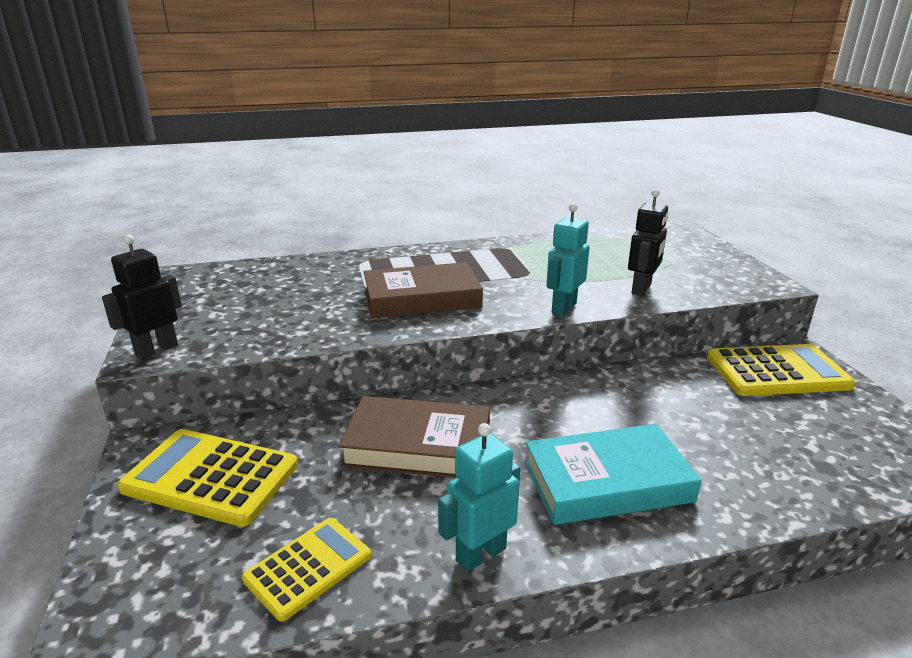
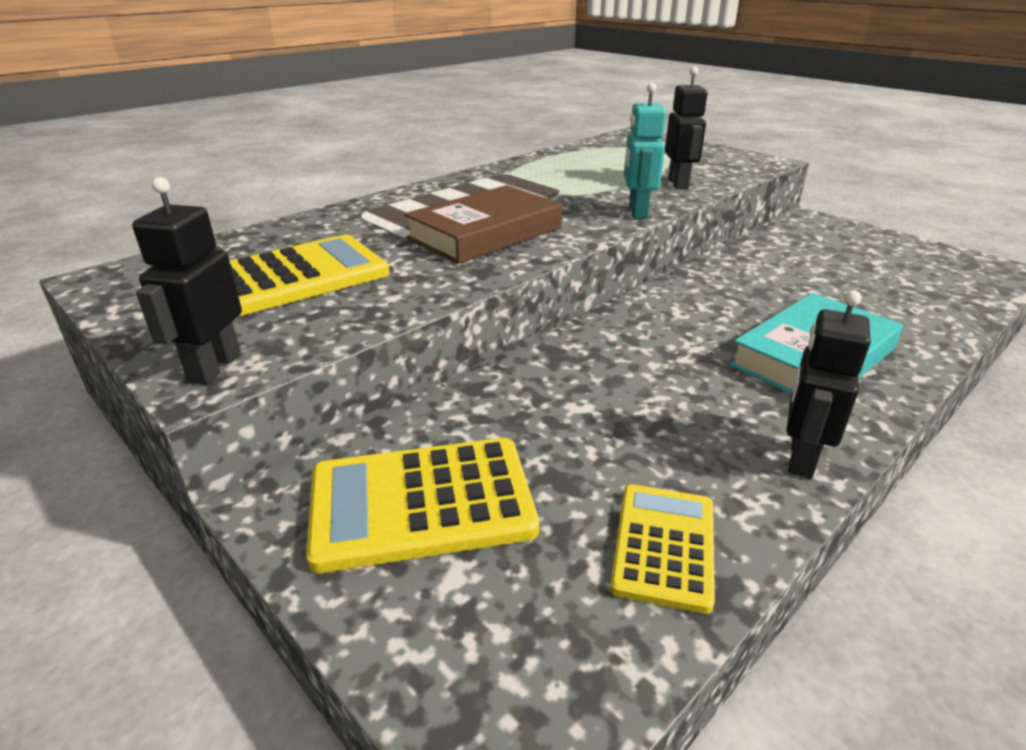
camera: 30 degrees left, 5 degrees up
brown book [339,396,490,478] -> none
turquoise robot [438,423,520,572] -> black robot [786,290,871,479]
yellow calculator [707,344,855,396] -> yellow calculator moved to [229,234,390,316]

